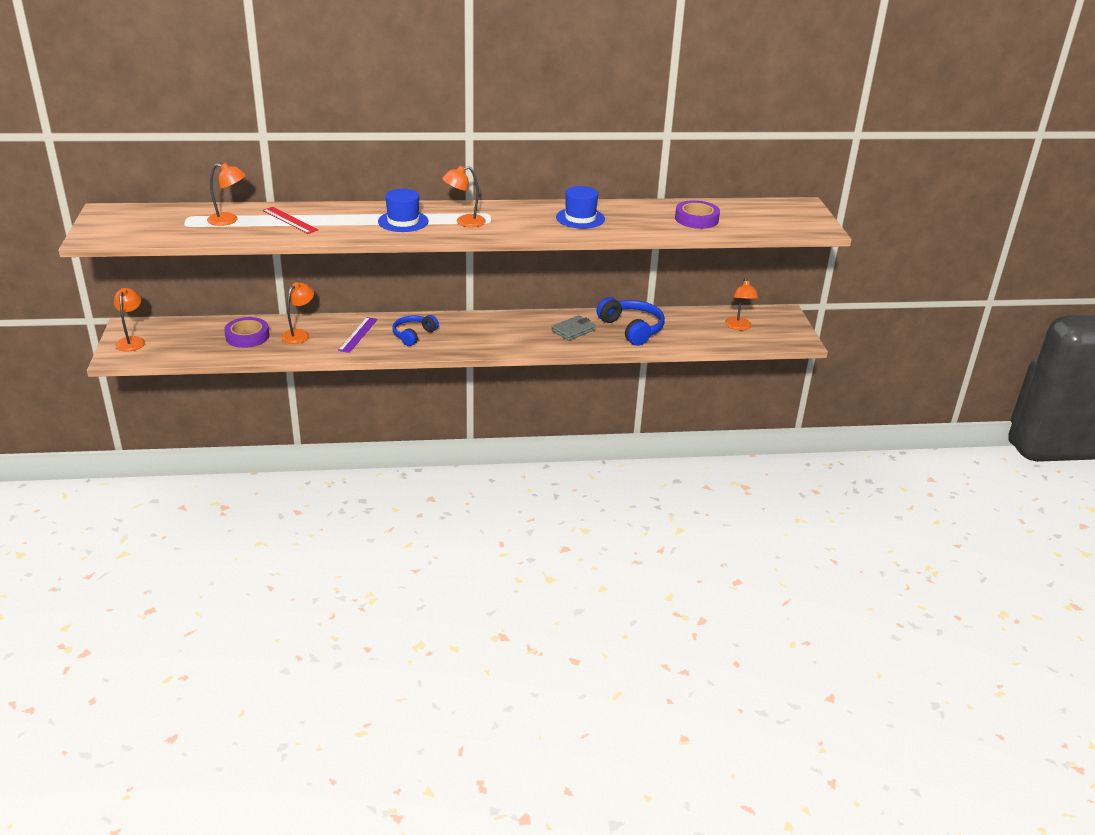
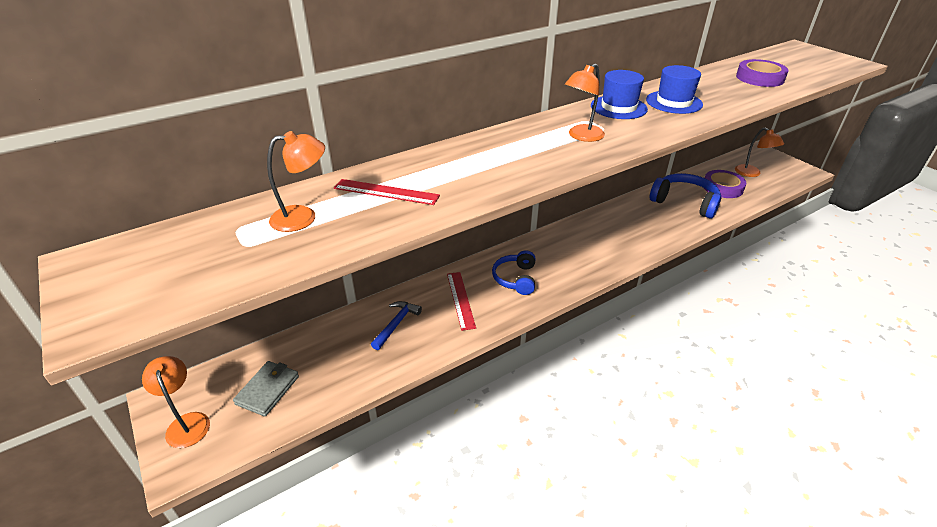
camera: 25 degrees left, 5 degrees up
purple tape [224,317,269,348] -> purple tape moved to [704,170,746,198]
orange lamp [281,282,314,344] -> blue hammer [371,301,422,350]
purple ruler [338,317,378,353] -> red ruler [447,272,476,331]
blue hat [378,189,429,232] -> blue hat moved to [591,70,648,119]
grey wallet [551,315,596,341] -> grey wallet moved to [233,361,299,417]

